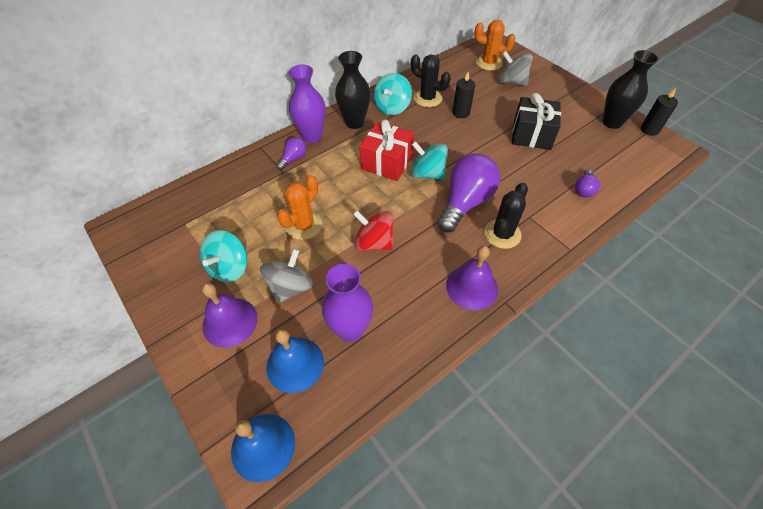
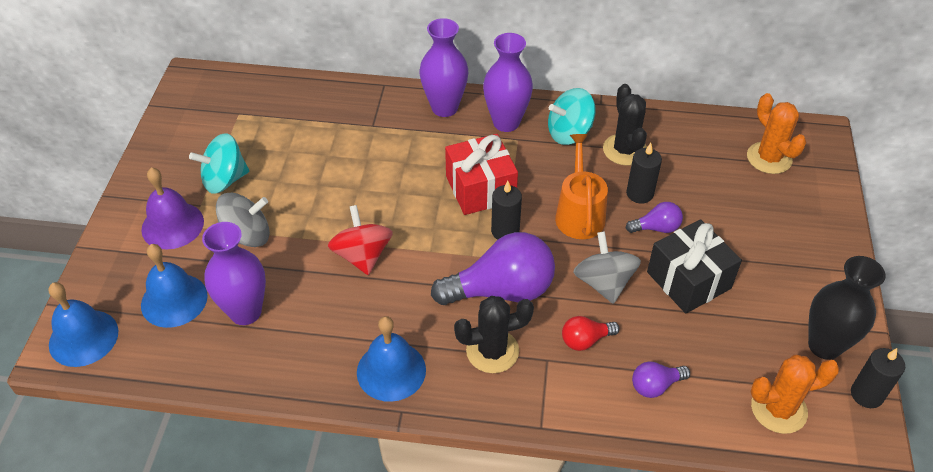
camera: 45 degrees right, 5 degrees down
purple light bulb [276,137,307,170] -> purple light bulb moved to [626,202,683,233]
orange cactus [277,175,322,240] -> orange cactus moved to [750,355,839,434]
black vase [335,51,371,129] -> purple vase [483,33,533,132]
turquoise spinning top [411,141,448,179] -> black candle [491,181,522,240]
purple bell [446,246,498,310] -> blue bell [357,316,426,402]
grey spinning top [499,51,533,86] -> grey spinning top moved to [573,231,641,304]
none -> orange watering can [555,134,608,239]
none -> red light bulb [562,316,620,351]

